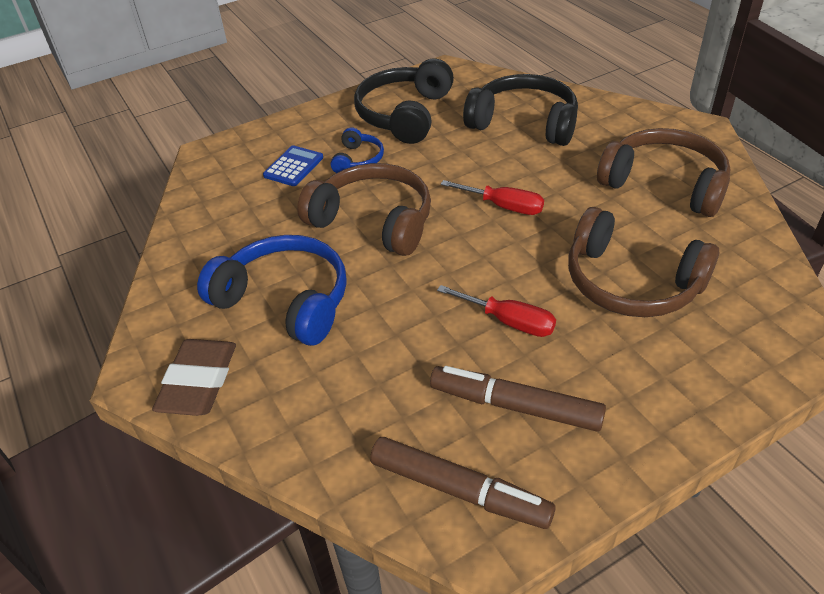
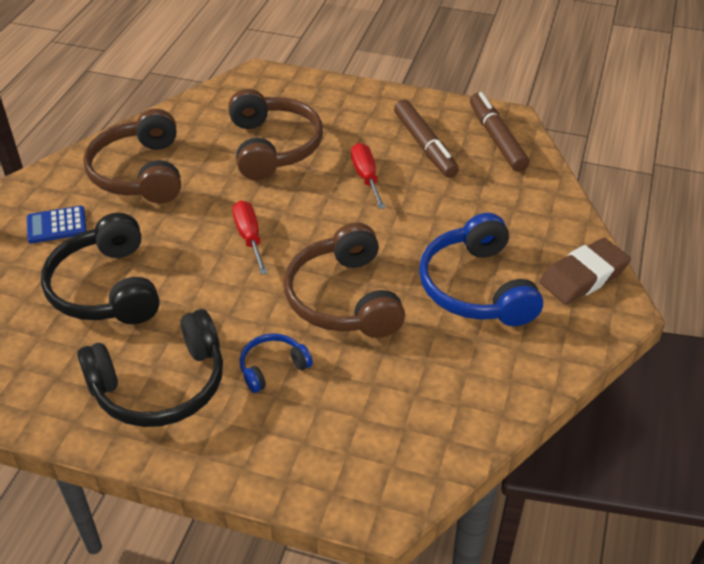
camera: 135 degrees left, 0 degrees up
blue calculator [263,145,323,186] -> blue calculator moved to [27,206,86,243]

